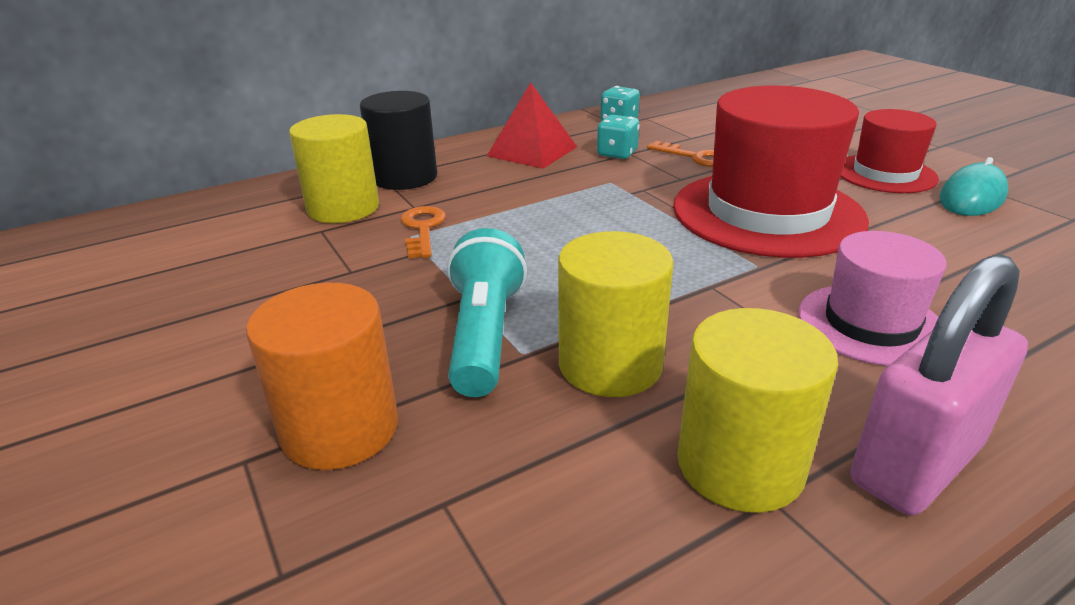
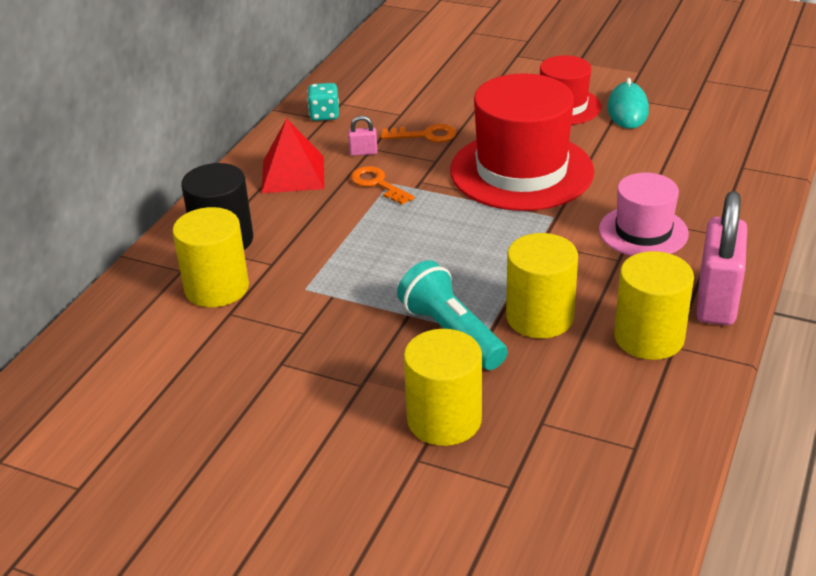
camera: 35 degrees left, 5 degrees up
orange cylinder [246,283,398,470] -> yellow cylinder [404,329,482,446]
orange key [401,206,446,258] -> orange key moved to [351,166,415,205]
turquoise dice [597,115,640,159] -> pink padlock [348,116,378,156]

